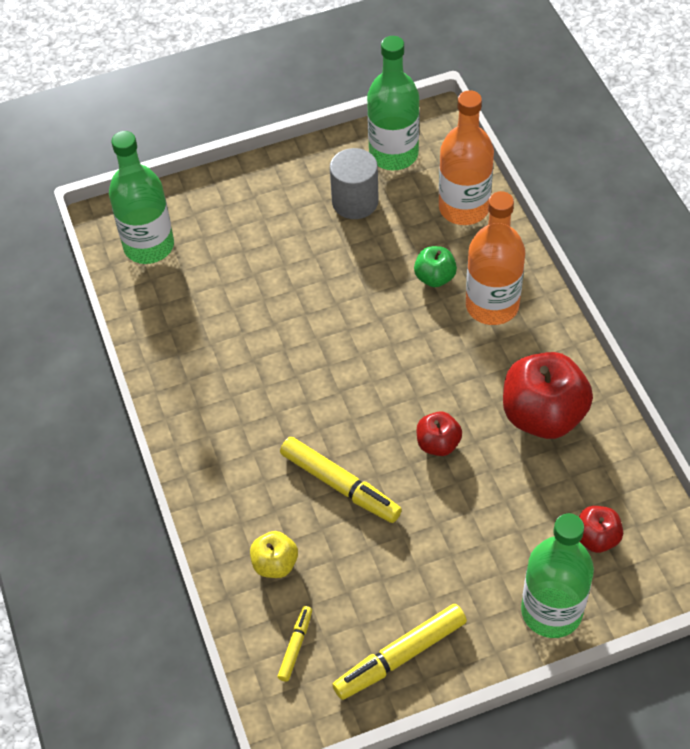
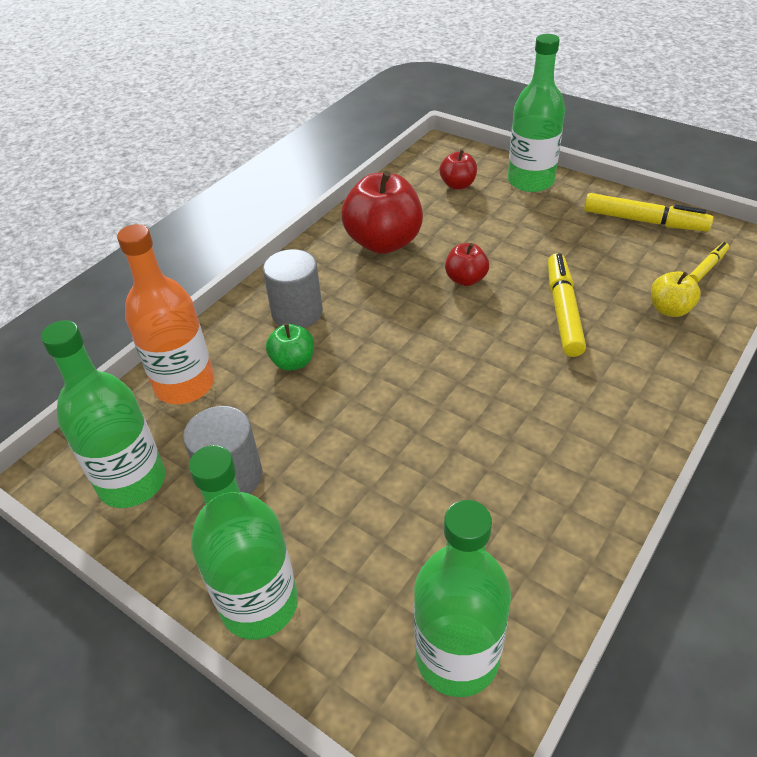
camera: 125 degrees left, 10 degrees down
yellow marker [277,606,312,682] -> yellow marker turned 150 degrees clockwise [689,242,729,283]
orange bottle [466,191,525,325] -> grey cylinder [263,249,323,328]
none -> green bottle [189,445,298,639]

